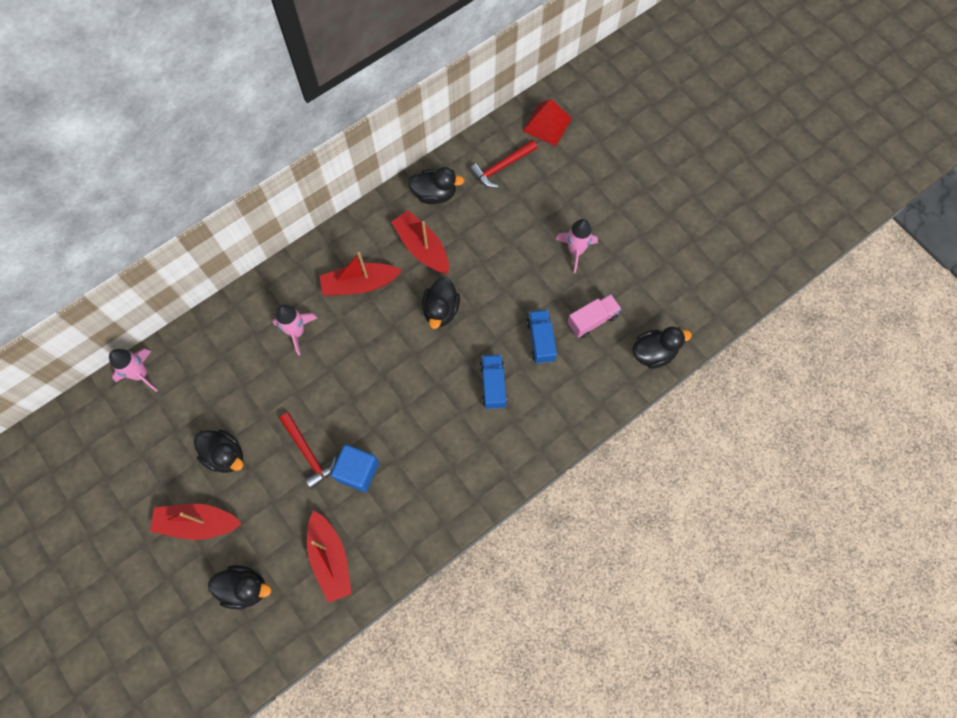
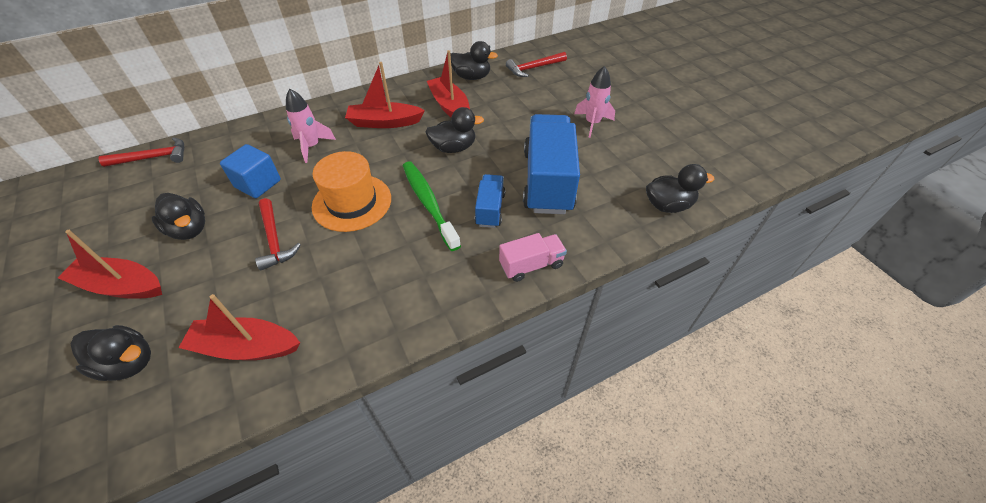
camera: 10 degrees right, 20 degrees down
pink rocket [109,348,158,392] -> red hammer [98,137,184,167]
red boat [307,510,352,603] -> red boat turned 105 degrees clockwise [179,294,300,360]
blue cube [331,444,379,492] -> blue cube moved to [220,144,281,198]
black duck [422,277,460,329] -> black duck turned 120 degrees counterclockwise [425,107,484,153]
red pyramid [523,99,572,146] -> none
blue truck [527,310,557,364] -> blue truck [523,114,580,214], size x2.00
pink truck [567,294,621,338] -> pink truck moved to [499,233,567,282]
none -> orange hat [312,151,391,232]
none -> green toothbrush [403,161,461,251]

